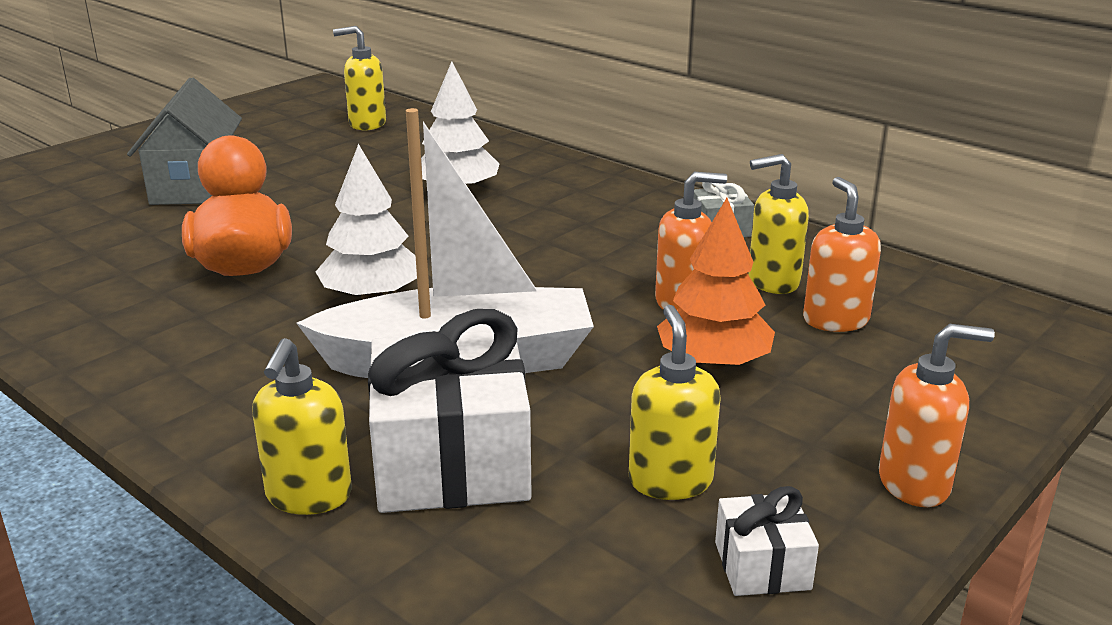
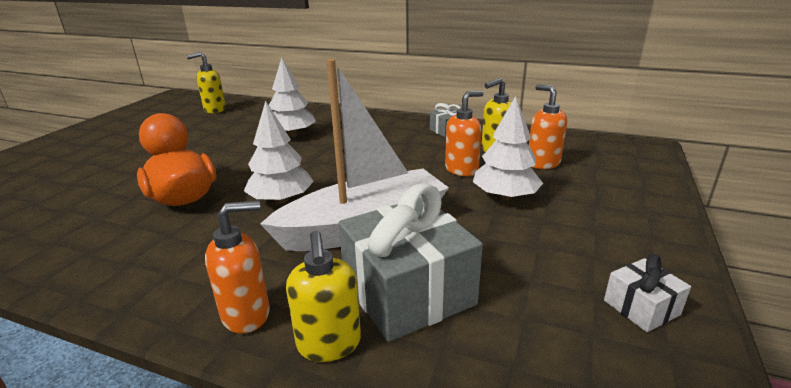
camera: 20 degrees left, 0 degrees up
grey house [127,78,242,205] -> none
white gift [368,309,532,513] -> grey gift [338,183,483,342]
yellow soap dispenser [629,305,721,500] -> none
orange tree [657,198,775,369] -> white tree [473,96,543,200]
orange soap dispenser [879,324,995,507] -> orange soap dispenser moved to [205,200,270,334]

